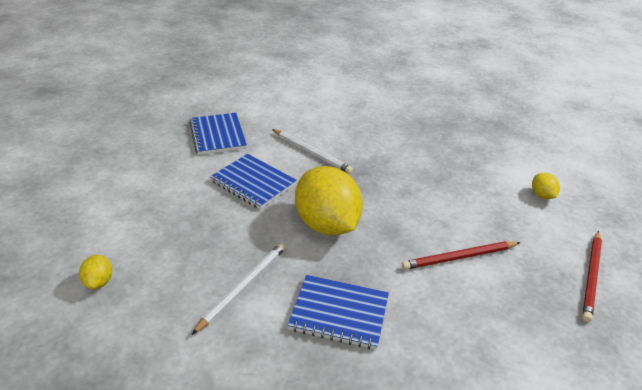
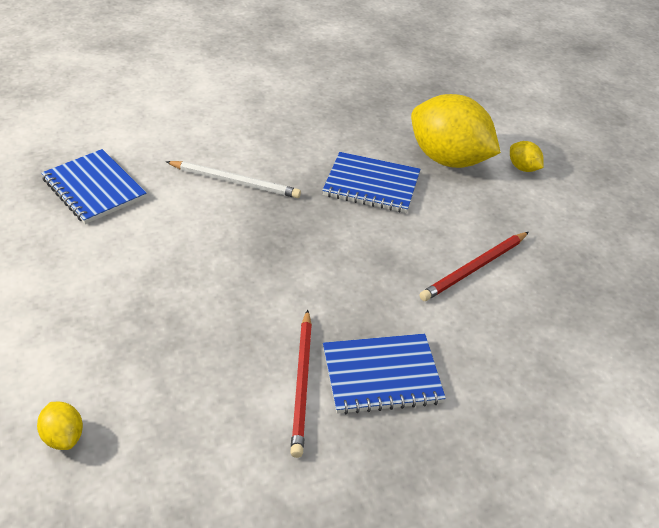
camera: 25 degrees left, 5 degrees up
white pencil [191,243,286,335] -> none
blue notebook [210,154,297,209] -> blue notebook moved to [322,152,421,213]
yellow lemon [295,166,363,235] -> yellow lemon moved to [411,94,501,168]
red pencil [582,231,602,322] -> red pencil moved to [290,309,312,458]

